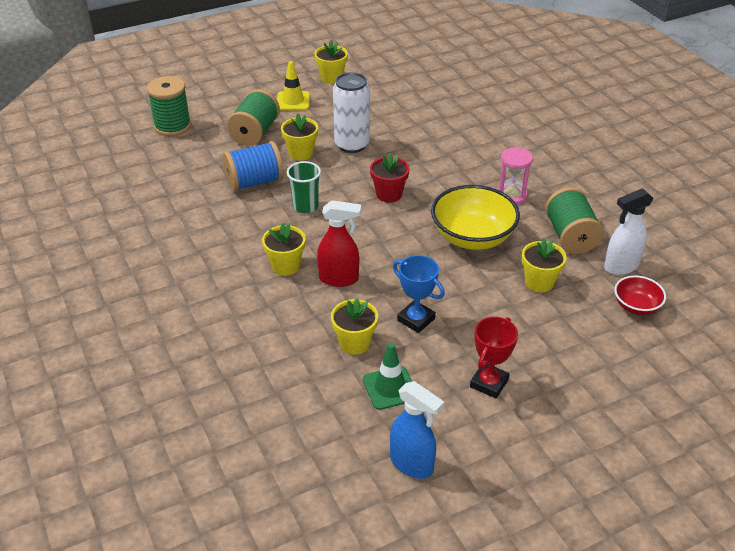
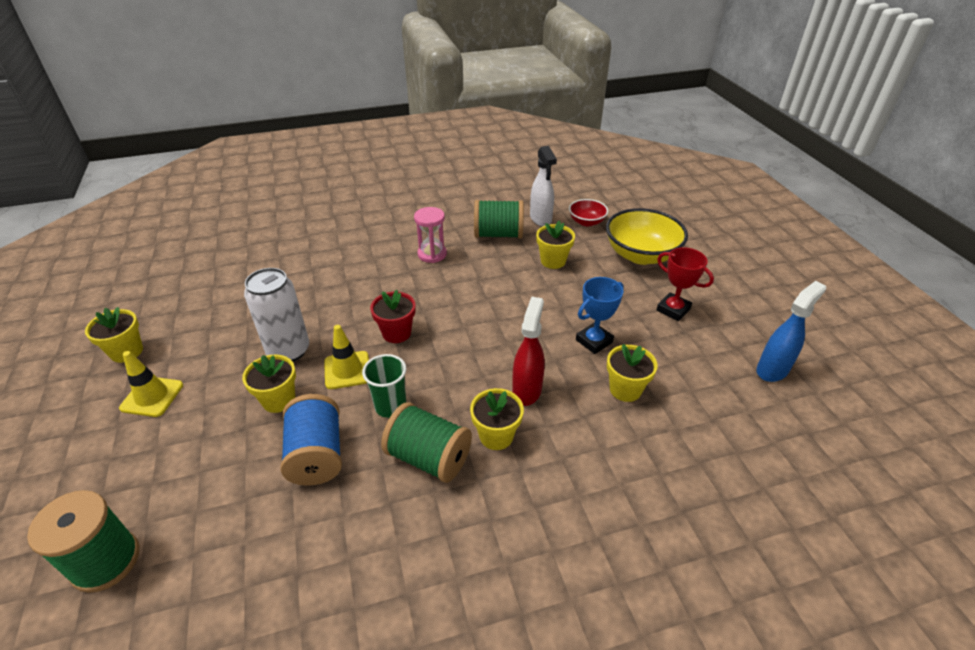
camera: 80 degrees left, 0 degrees up
green spool [227,89,280,146] -> green spool moved to [381,402,472,483]
green traffic cone [363,343,412,410] -> none
yellow bowl [431,185,520,250] -> yellow bowl moved to [606,208,688,265]
none -> yellow traffic cone [324,325,369,389]

